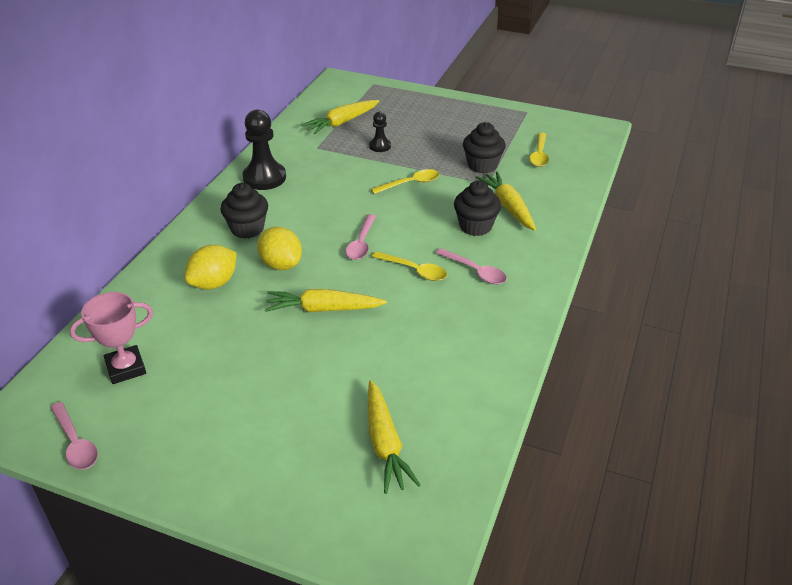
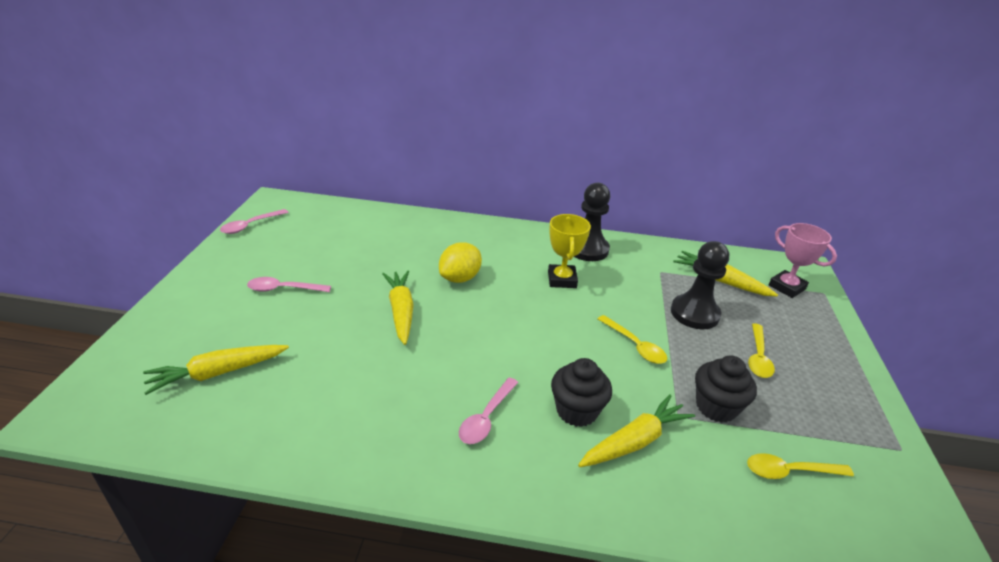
camera: 75 degrees right, 5 degrees down
pink trophy [70,292,153,384] -> pink trophy moved to [769,223,837,298]
yellow lemon [185,245,237,290] -> none
black cupcake [220,183,268,239] -> none
pink spoon [345,214,376,260] -> pink spoon moved to [247,277,331,292]
black pawn [369,112,391,152] -> black pawn [671,241,729,329], size x1.86
yellow spoon [372,251,447,281] -> yellow spoon moved to [748,324,775,378]
none -> yellow trophy [548,214,591,288]

